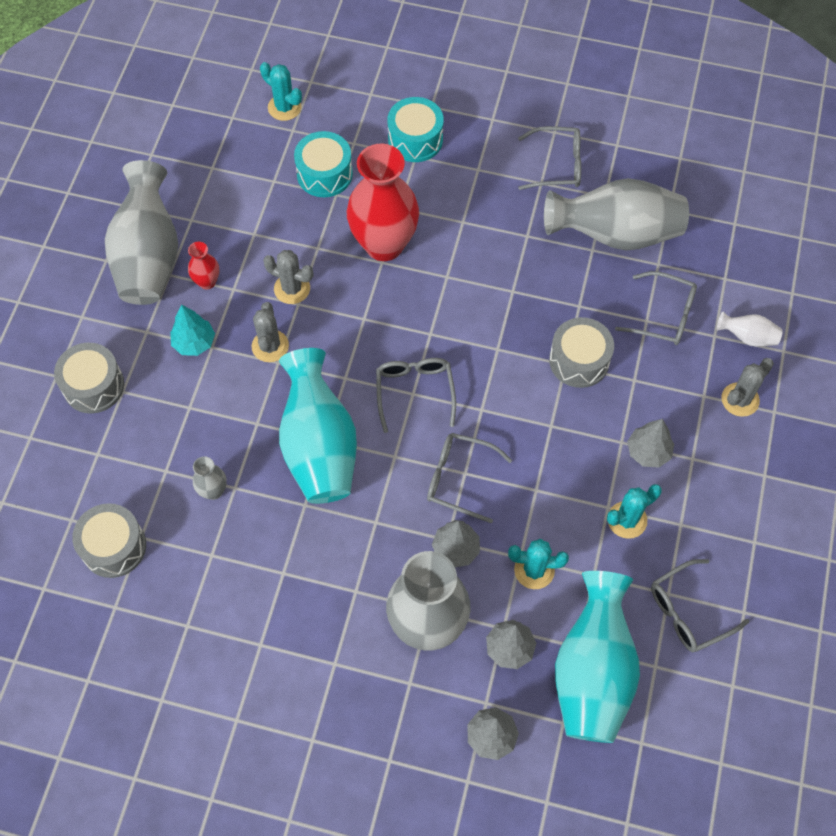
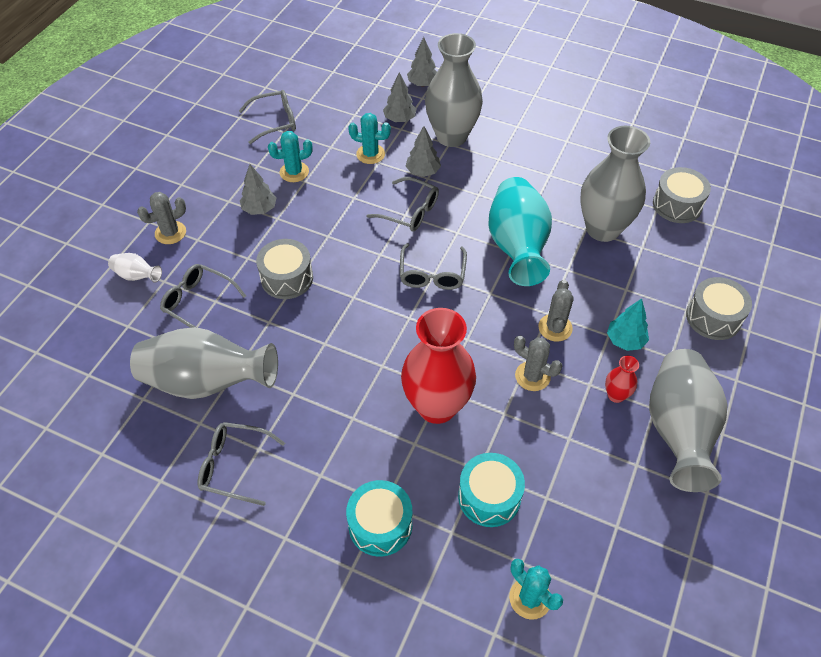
camera: 170 degrees left, 10 degrees down
grey vase [193,456,227,500] -> grey vase [580,126,650,242], size x2.31
turquoise vase [555,571,640,743] -> none

